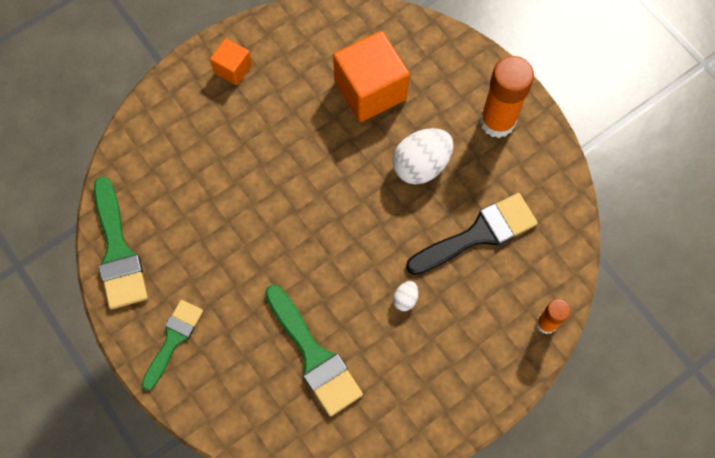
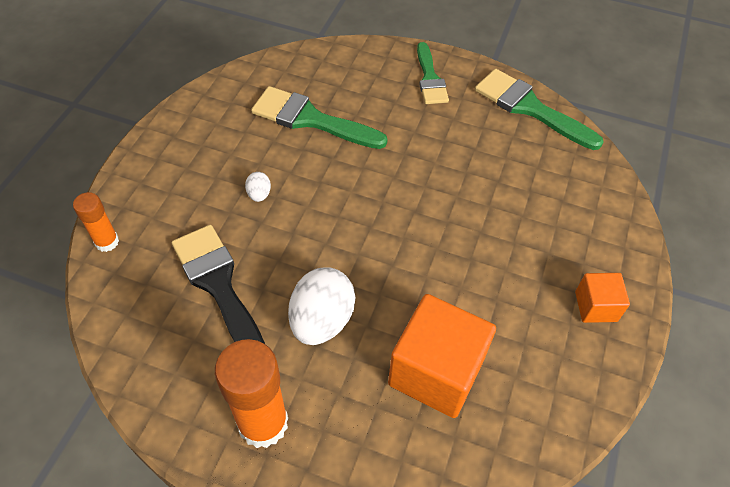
camera: 145 degrees right, 15 degrees down
black brush [406,193,538,275] -> black brush turned 120 degrees clockwise [172,225,265,344]

